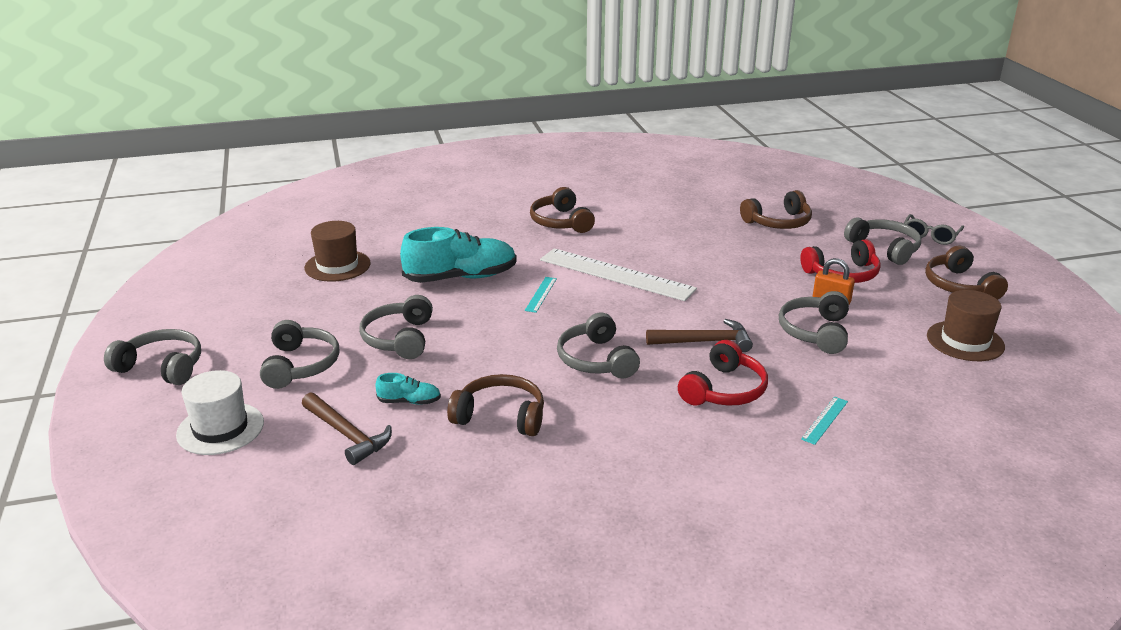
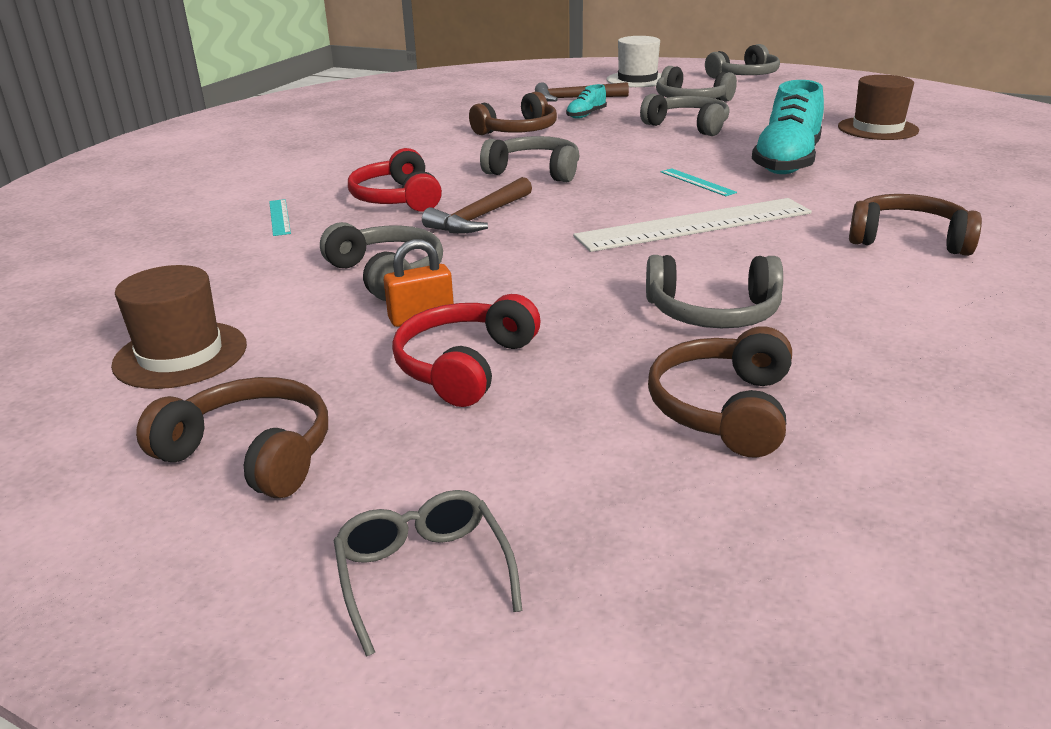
camera: 130 degrees right, 0 degrees up
grey headphones [844,217,921,265] -> grey headphones moved to [646,255,783,328]

